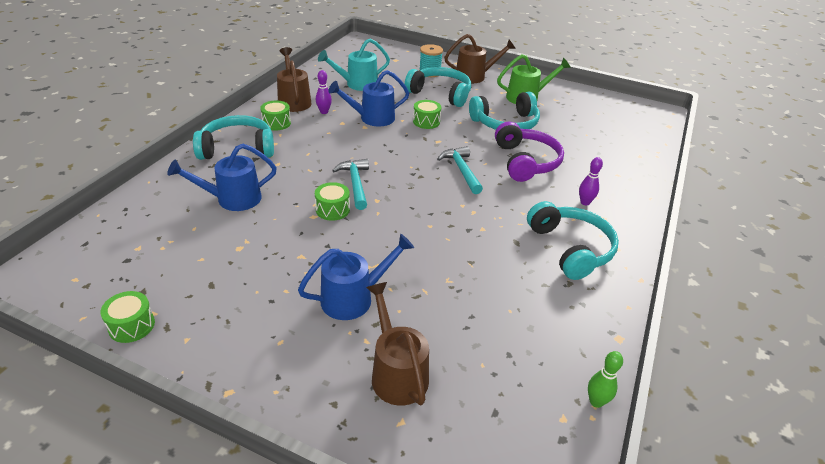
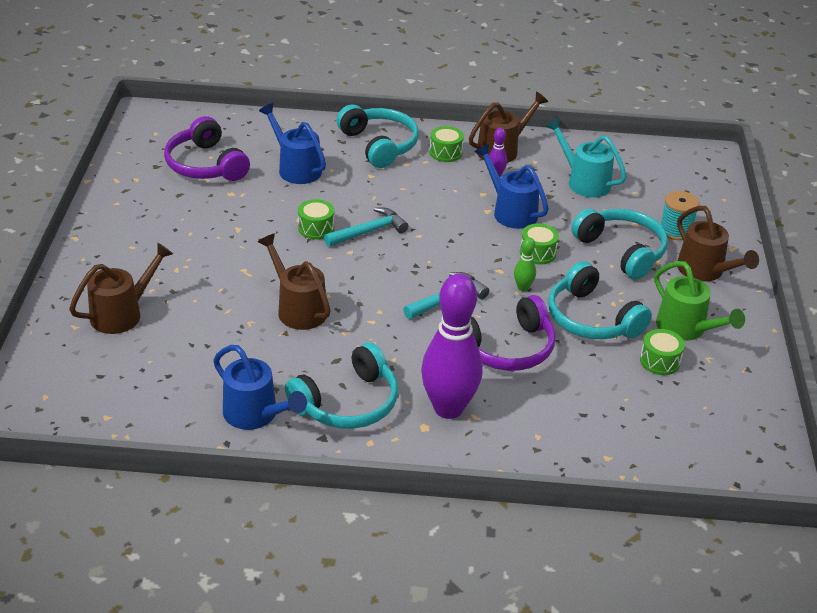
camera: 70 degrees right, 0 degrees up
green drum [100,291,155,343] -> green drum moved to [640,329,685,375]
blue watering can [298,234,414,320] -> blue watering can moved to [213,345,307,430]
turquoise headphones [405,67,471,107] -> turquoise headphones turned 45 degrees counterclockwise [571,209,668,279]
purple bowling pin [579,157,603,206] -> purple bowling pin [421,274,482,419], size x2.42
green bowling pin [588,351,623,408] -> green bowling pin moved to [514,237,536,291]
none -> purple headphones [164,116,250,181]
none -> brown watering can [258,234,331,330]

